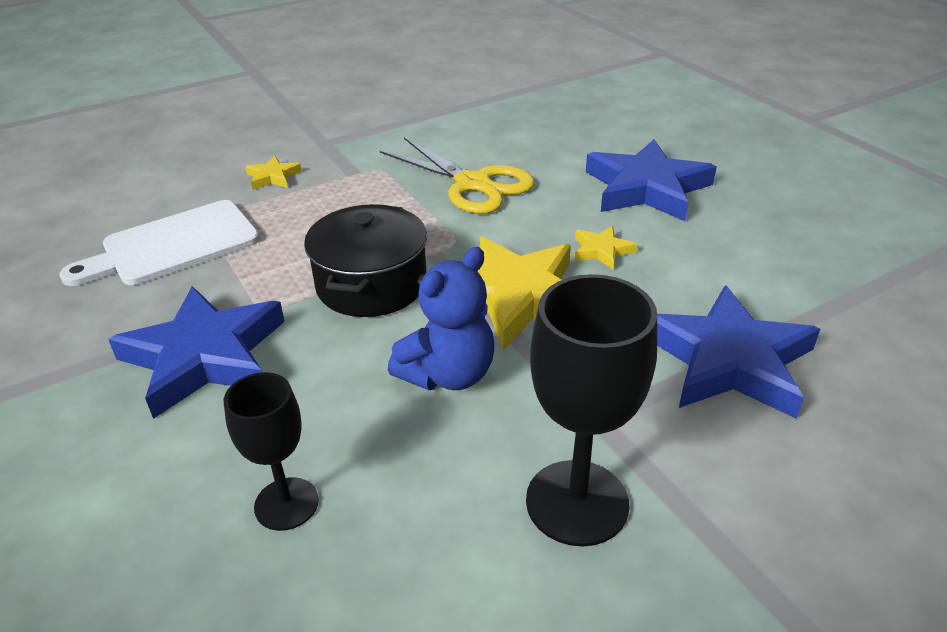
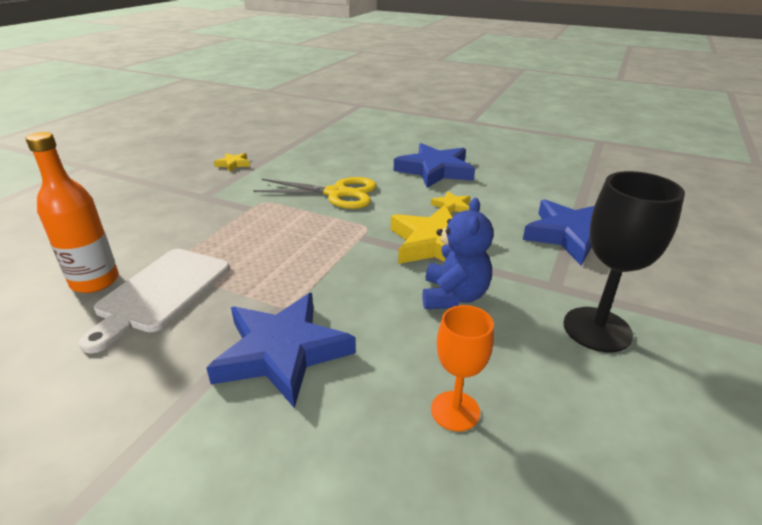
camera: 35 degrees left, 5 degrees down
black goblet [224,372,319,531] -> orange goblet [431,305,494,431]
yellow star [245,156,302,190] -> yellow star moved to [214,153,250,172]
black pot [304,204,427,317] -> none
none -> orange bottle [26,132,119,293]

